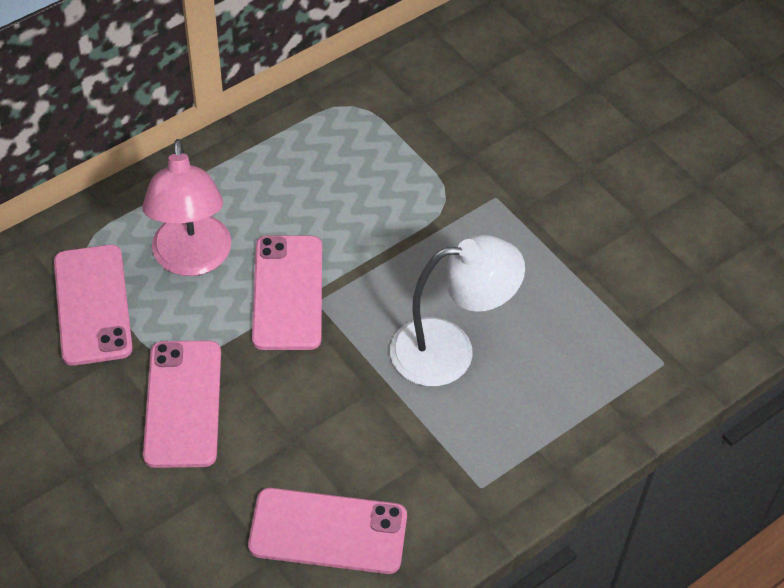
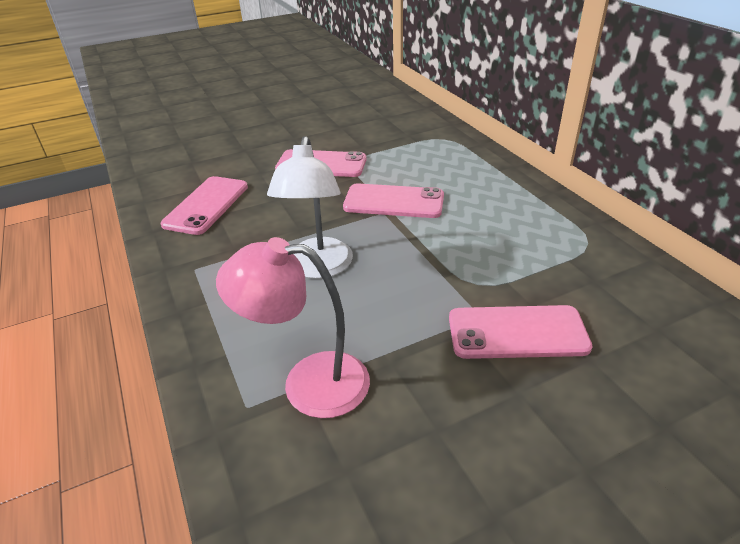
camera: 105 degrees right, 15 degrees down
pink phone [54,245,133,366] -> pink phone moved to [449,305,593,359]
pink lamp [142,139,232,276] -> pink lamp moved to [216,237,370,418]

